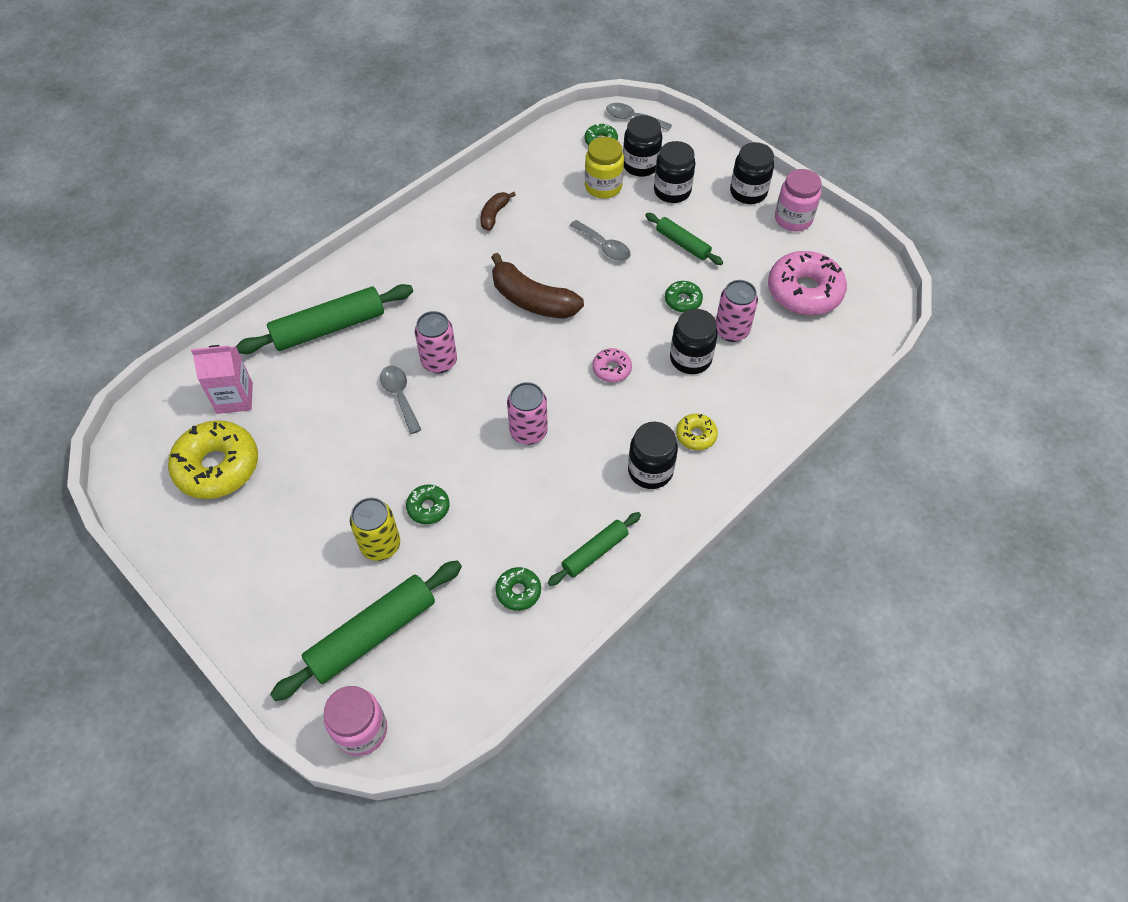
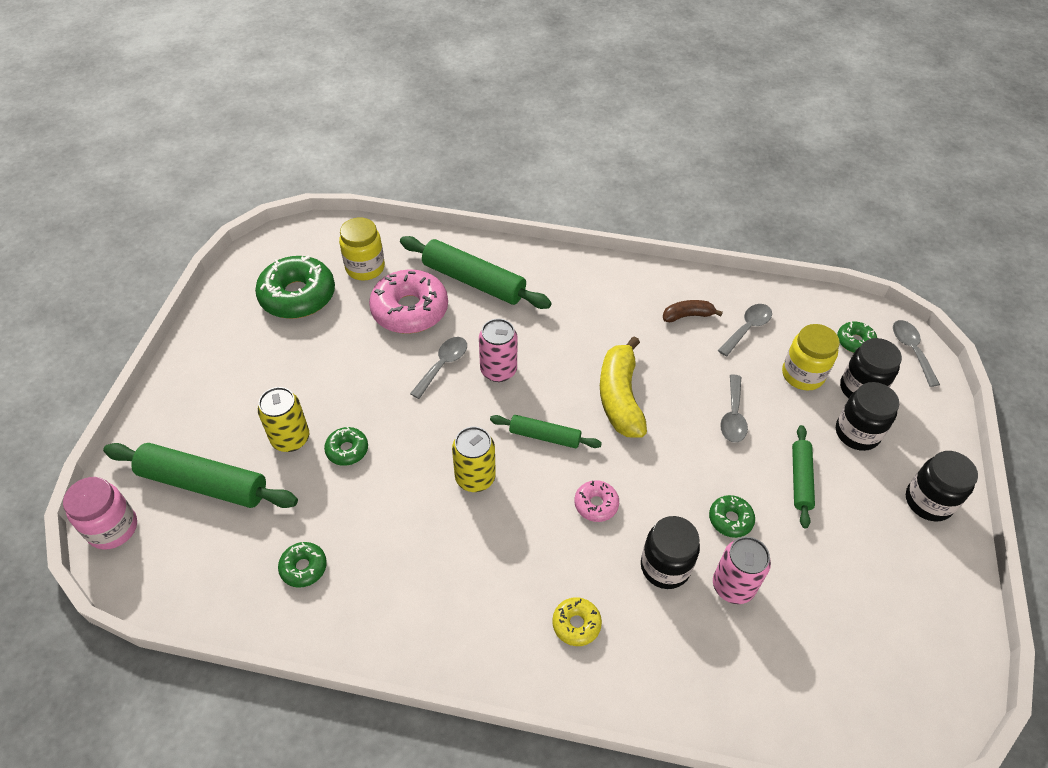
camera: 55 degrees right, 5 degrees down
yellow donut [168,420,258,499] -> green donut [255,255,335,319]
pink carton [191,345,253,414] -> yellow jar [339,218,385,281]
brown banana [491,253,584,319] -> yellow banana [600,336,647,438]
pink can [507,382,548,445] -> yellow can [452,427,496,492]
green rolling pin [548,512,641,586] -> green rolling pin moved to [490,415,602,448]
black jar [628,422,678,489] -> none
pink donut [768,251,847,315] -> pink donut moved to [369,269,448,334]
pink jar [775,169,822,231] -> none
none -> grey spoon [718,304,772,356]

